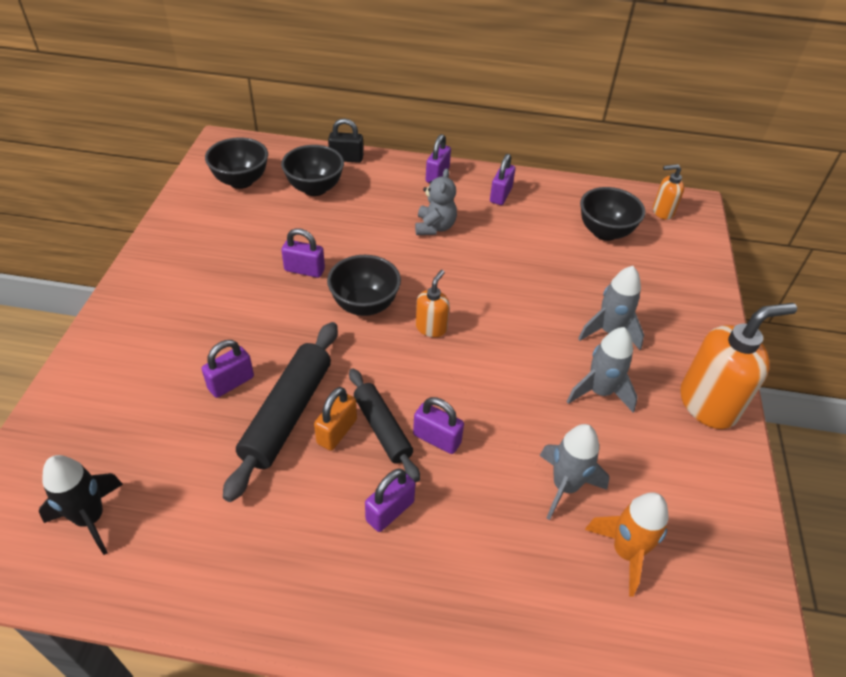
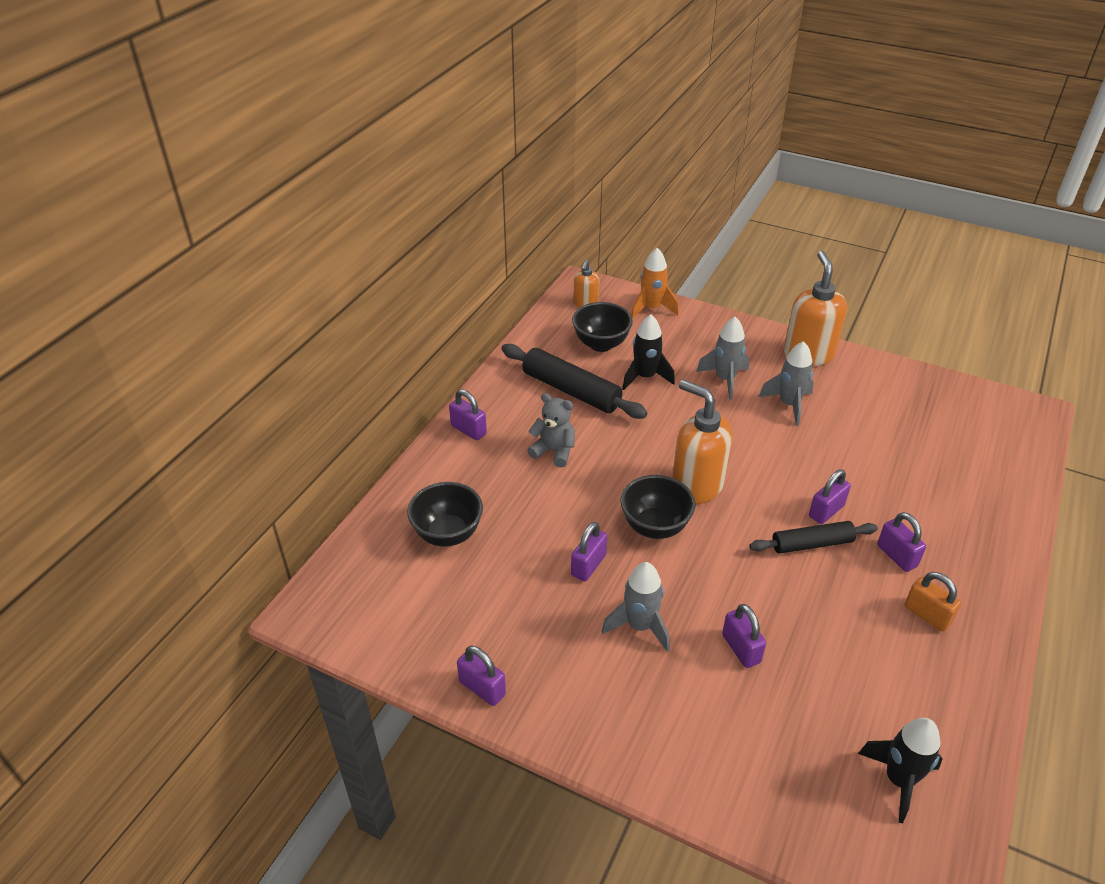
camera: 70 degrees left, 5 degrees down
black bowl [205,137,268,189] -> none
black rolling pin [223,322,338,502] -> black rolling pin moved to [502,344,648,419]
orange padlock [314,387,357,451] -> orange padlock moved to [904,572,961,632]
black padlock [328,119,363,163] -> none
orange soap dispenser [416,270,450,337] -> orange soap dispenser [672,380,733,504], size x1.91
purple padlock [490,154,515,205] -> purple padlock moved to [457,646,506,706]
grey rocket [540,424,609,520] -> grey rocket moved to [601,562,670,652]
orange rocket [585,492,668,597] -> orange rocket moved to [631,248,679,319]
none -> black rocket [622,314,675,390]

